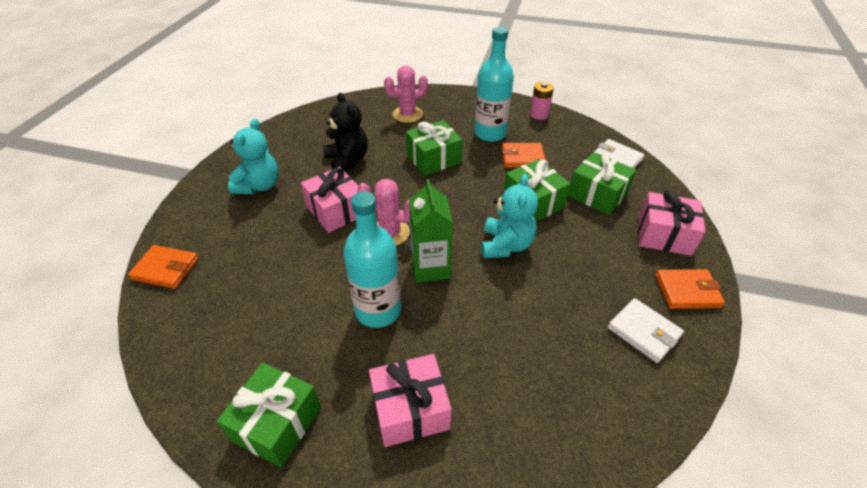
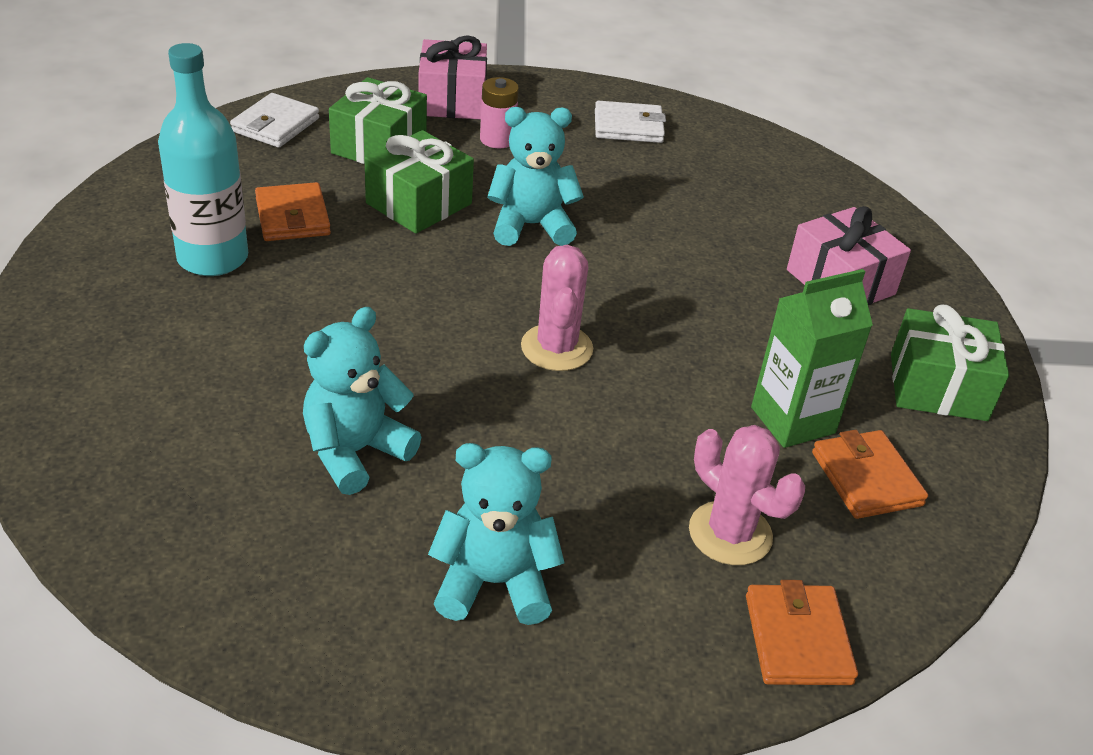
camera: 110 degrees left, 5 degrees down
pink gift [301,167,359,233] -> none
black teddy bear [323,93,368,171] -> turquoise teddy bear [303,307,421,495]
turquoise bottle [344,191,401,328] -> none
pink cactus [384,65,428,123] -> pink cactus moved to [689,425,805,565]
green gift [406,120,463,176] -> none
green carton [409,179,453,283] -> green carton moved to [751,269,873,448]
pink battery [530,82,554,120] -> pink battery moved to [480,77,519,148]
white wallet [608,298,684,363] -> white wallet turned 60 degrees clockwise [595,101,666,143]
orange wallet [655,269,725,309] -> orange wallet moved to [812,430,928,519]

